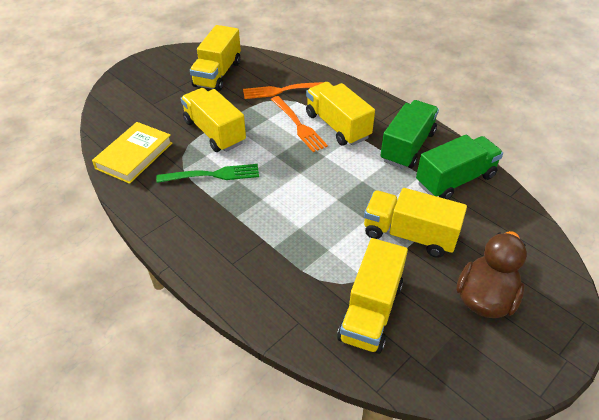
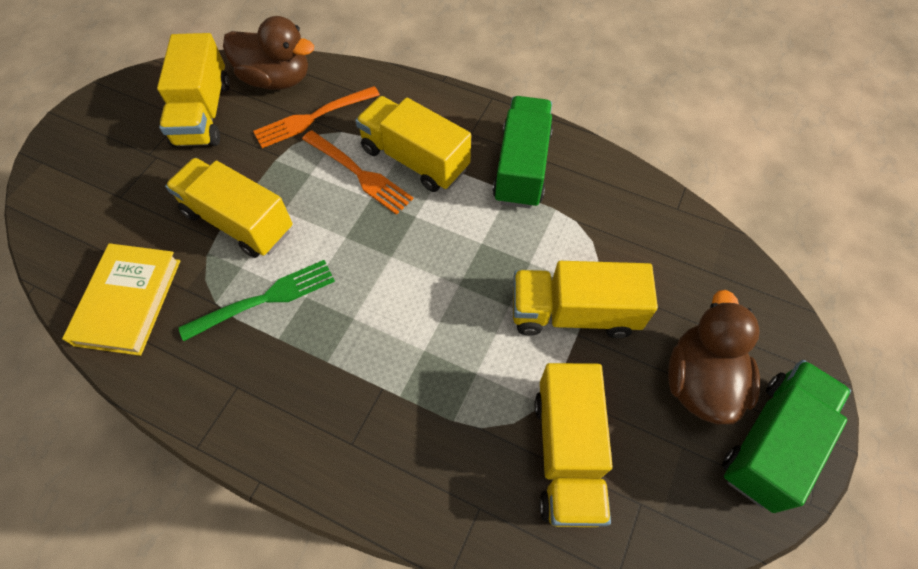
camera: 20 degrees left, 15 degrees up
green truck [416,135,503,199] -> green truck moved to [722,360,851,513]
none -> brown duck [223,16,314,90]

